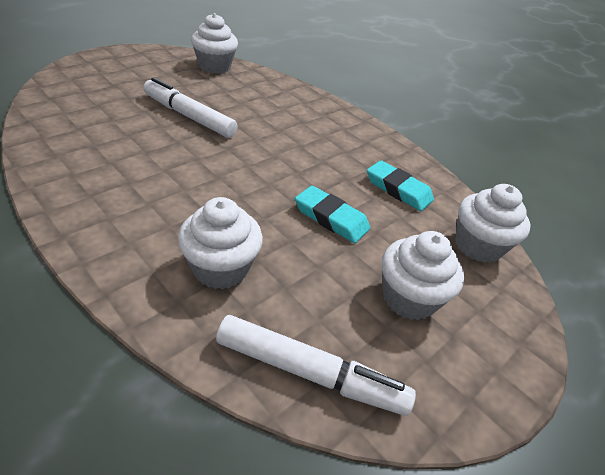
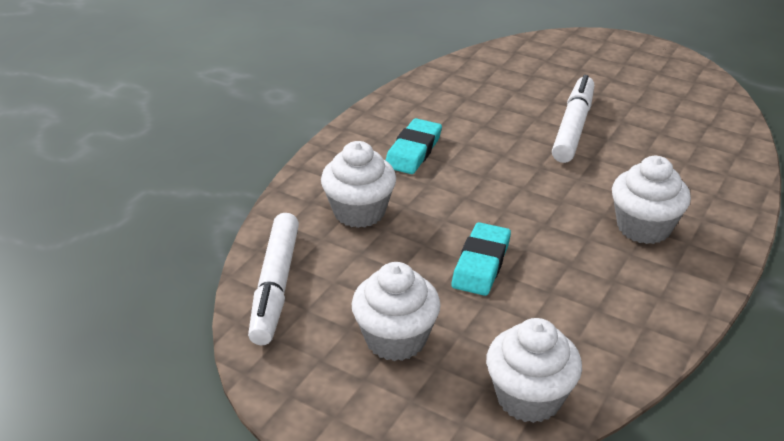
camera: 80 degrees right, 5 degrees down
white cupcake [191,13,238,74] -> white cupcake moved to [612,156,691,244]
turquoise eraser [367,160,434,211] -> turquoise eraser moved to [386,118,442,174]

